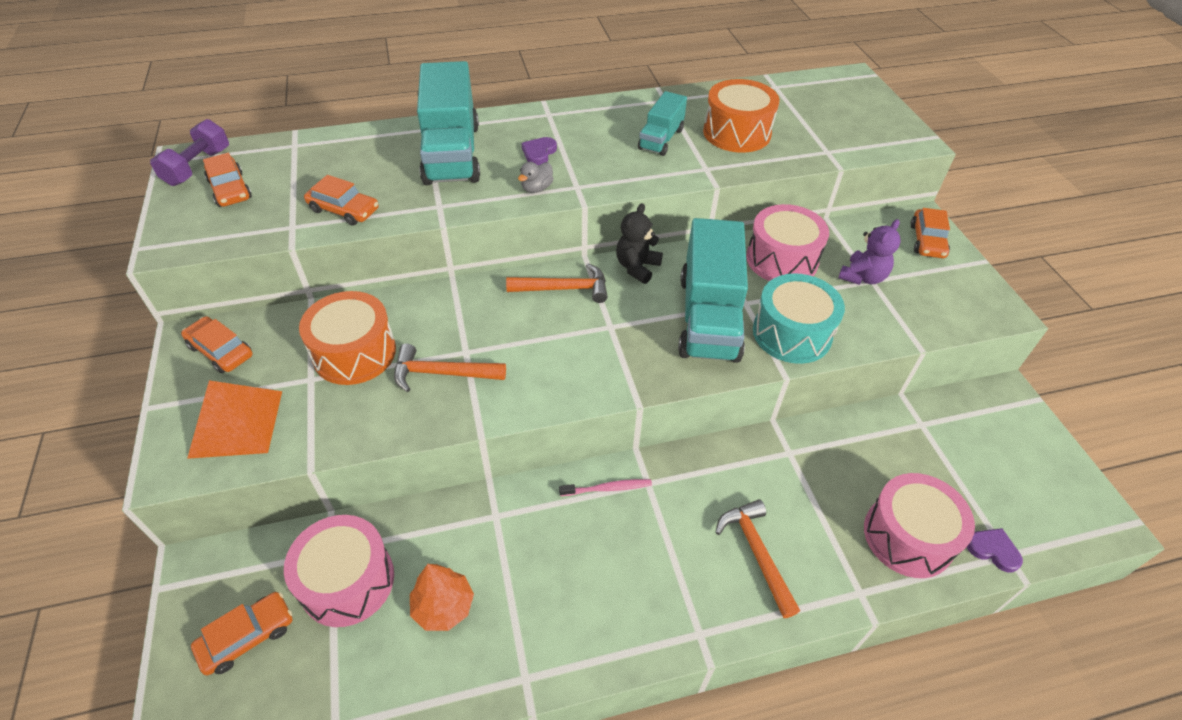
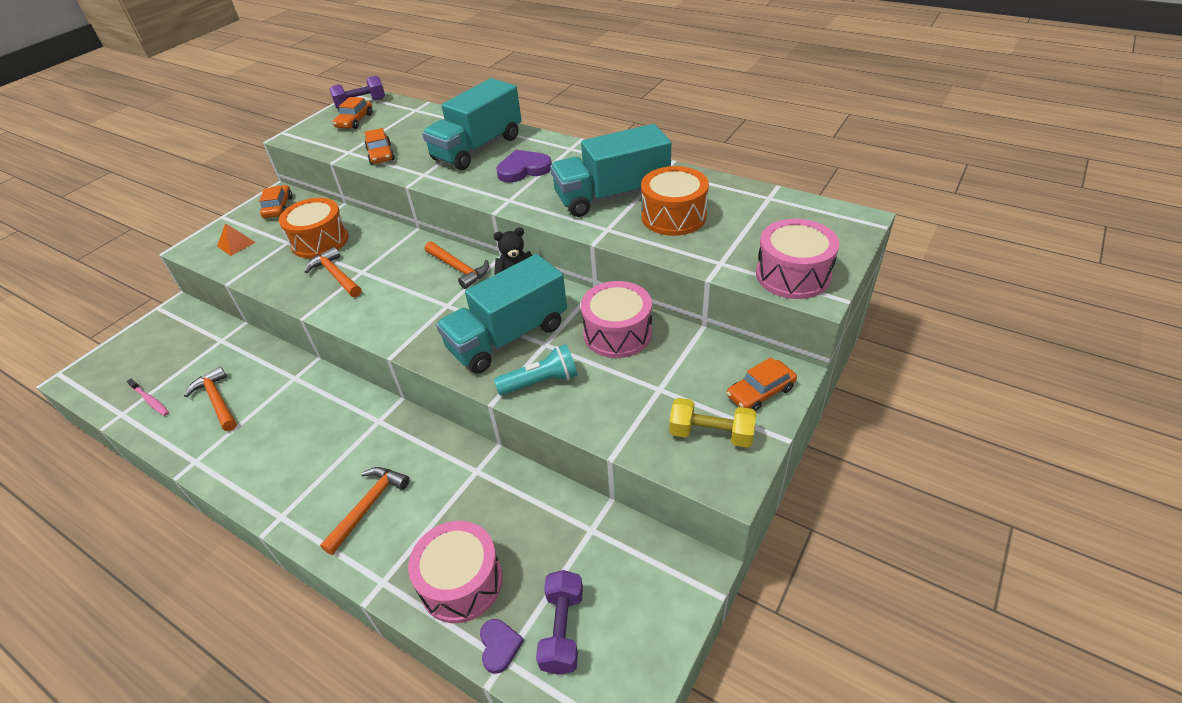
camera: 50 degrees right, 5 degrees down
orange pyramid [187,380,282,459] -> orange pyramid [217,223,256,256], size x0.57
orange car [191,592,292,675] -> none
pink drum [284,515,394,627] -> pink drum moved to [756,219,840,299]
orange tree [410,564,474,631] -> orange hammer [184,366,237,431]
grey duck [518,162,554,193] -> none
purple heart [522,137,557,165] -> purple heart [496,150,552,183], size x1.65
pink toothbrush [559,479,652,496] -> pink toothbrush moved to [127,379,169,416]
turquoise truck [638,91,687,156] -> turquoise truck [550,124,671,217], size x1.87
turquoise drum [753,273,845,364] -> turquoise flashlight [494,344,578,396]
purple teddy bear [838,219,901,285] -> none
none -> purple dumbbell [536,570,583,675]
none -> yellow dumbbell [669,398,756,448]

